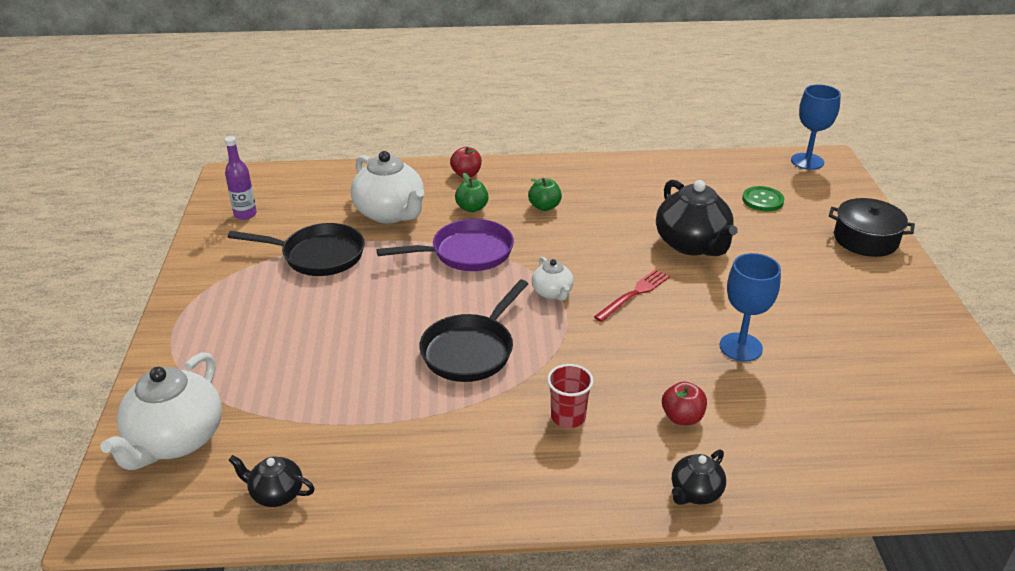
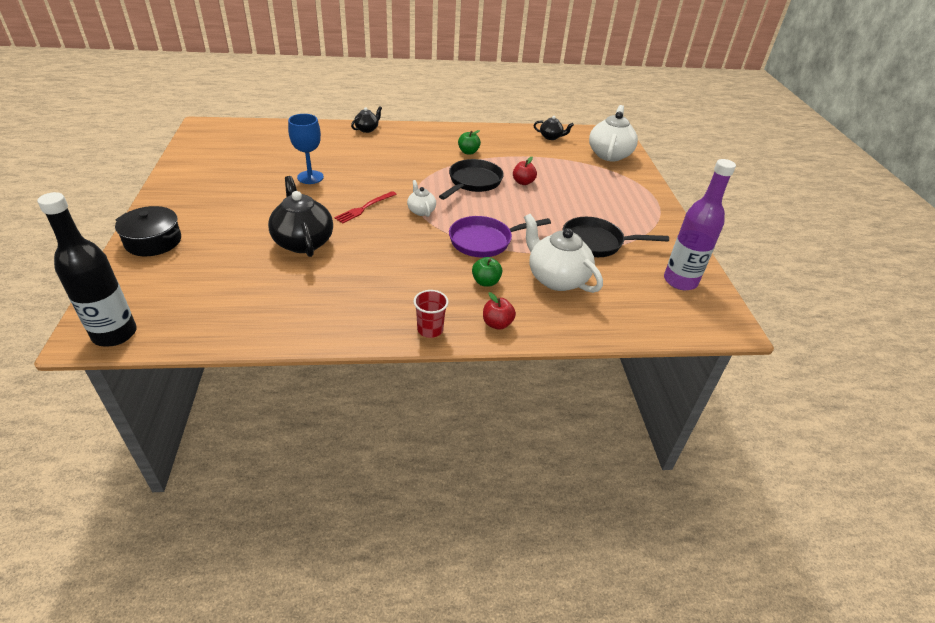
camera: 175 degrees right, 5 degrees up
purple bottle [225,136,257,220] -> purple bottle [664,159,736,290], size x1.76
green apple [528,178,562,211] -> green apple moved to [458,130,481,155]
red cup [547,364,594,428] -> red cup moved to [414,290,449,338]
red apple [662,381,707,425] -> red apple moved to [513,157,537,185]
green button [742,186,784,211] -> none
blue goblet [791,85,841,170] -> black bottle [37,192,137,347]

